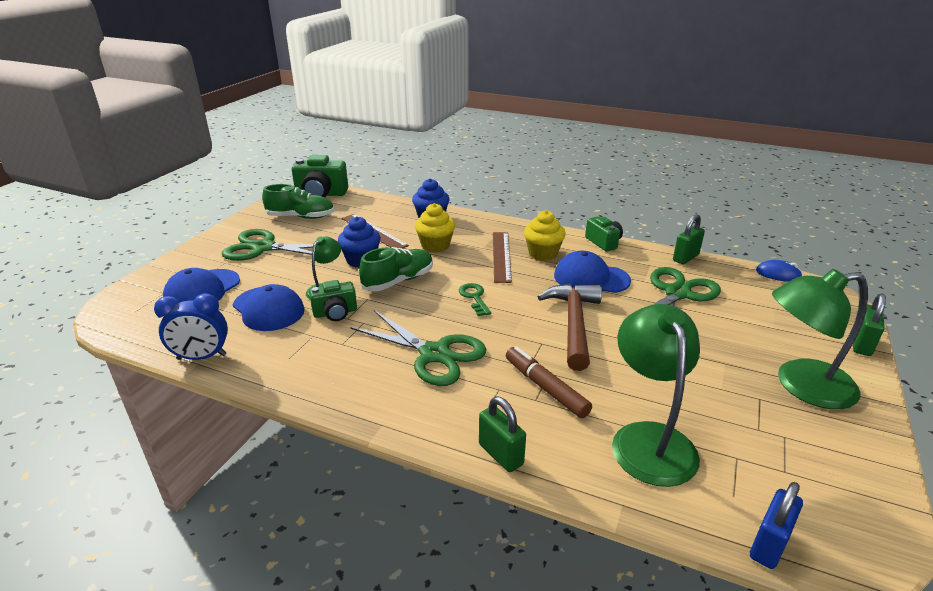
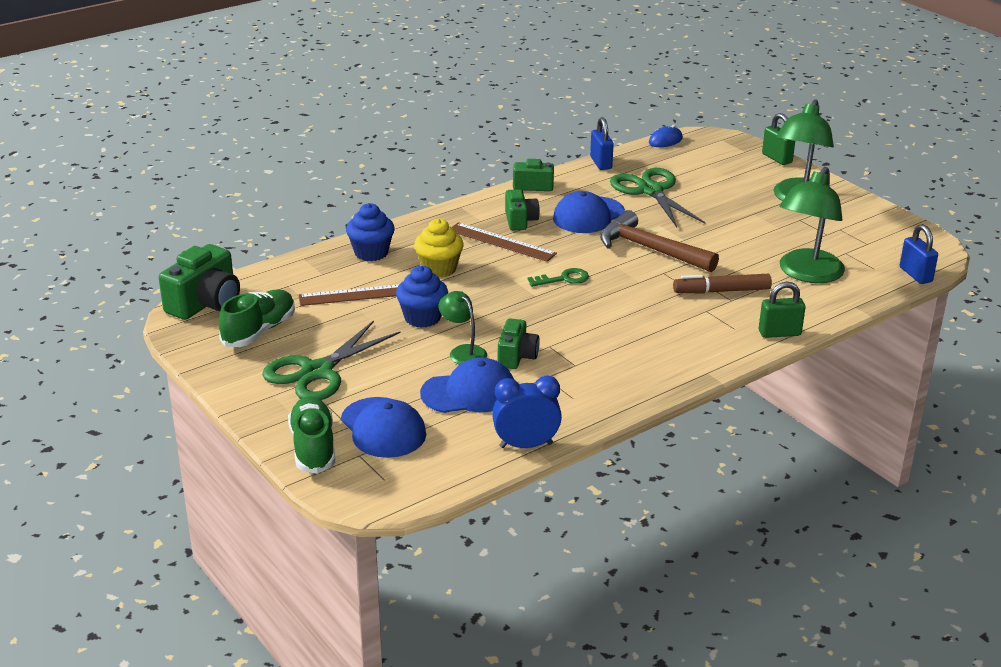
camera: 60 degrees left, 0 degrees up
blue clock [154,293,228,360] -> blue clock turned 120 degrees counterclockwise [492,376,562,448]
green scissors [350,310,486,386] -> none
green shoe [359,247,433,291] -> green shoe moved to [288,396,335,474]
green key [459,283,491,316] -> green key turned 150 degrees clockwise [527,268,589,287]
yellow cupcake [524,210,566,261] -> green camera [505,189,540,230]
green lamp [612,304,700,487] -> green lamp turned 90 degrees counterclockwise [779,167,845,283]
green padlock [673,214,705,264] -> blue padlock [590,117,614,170]

